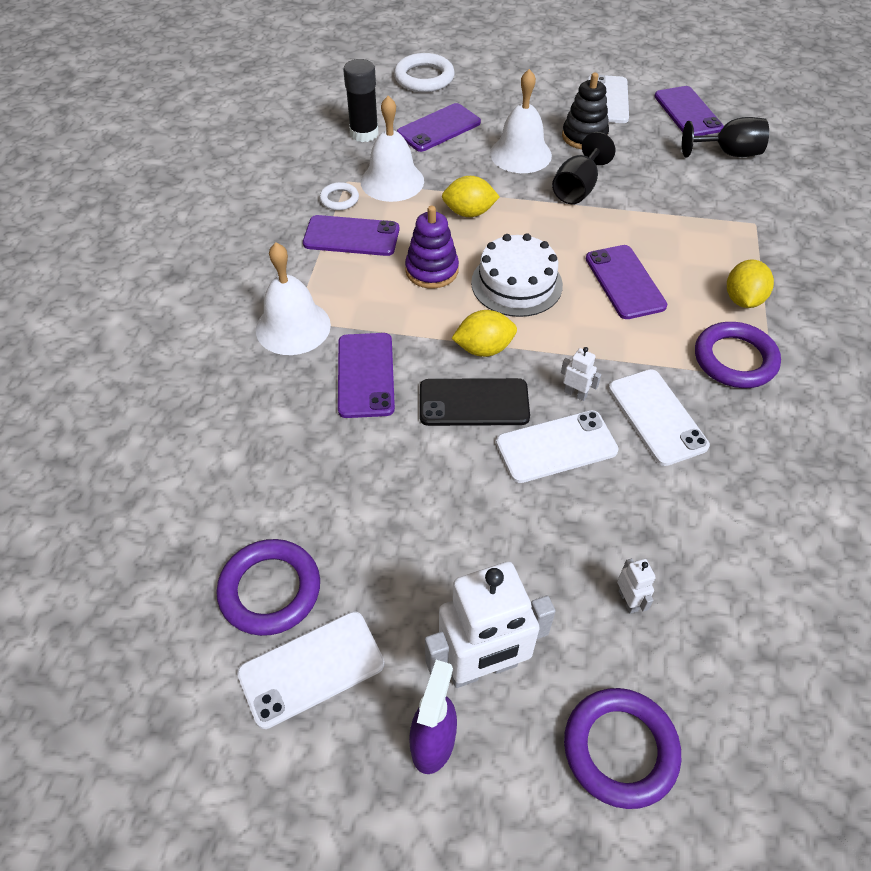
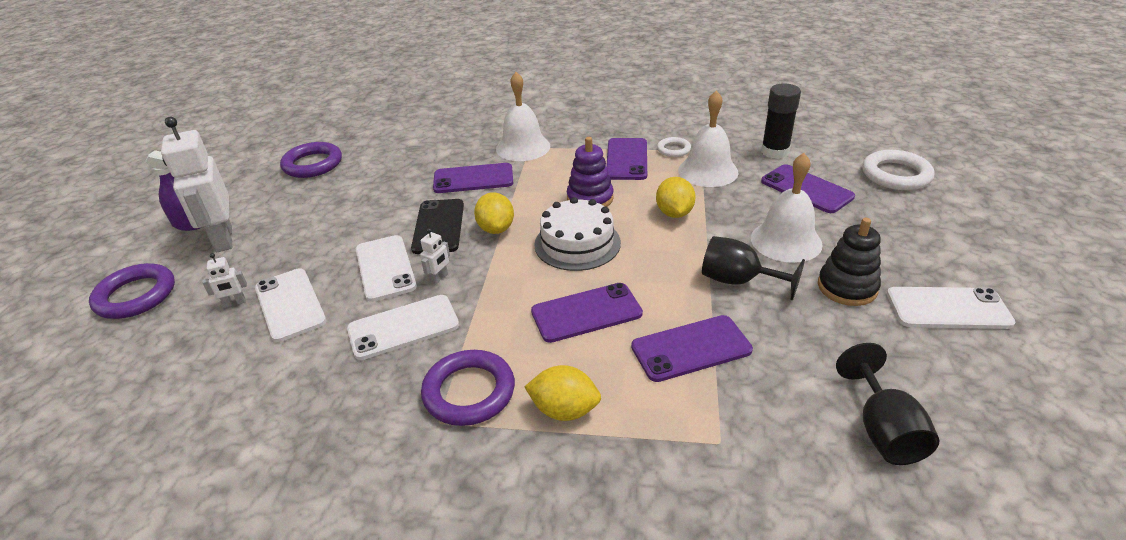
camera: 90 degrees right, 15 degrees down
white phone [237,611,384,729] -> white phone moved to [255,268,326,342]
purple phone [654,86,724,136] -> purple phone moved to [631,315,753,382]

